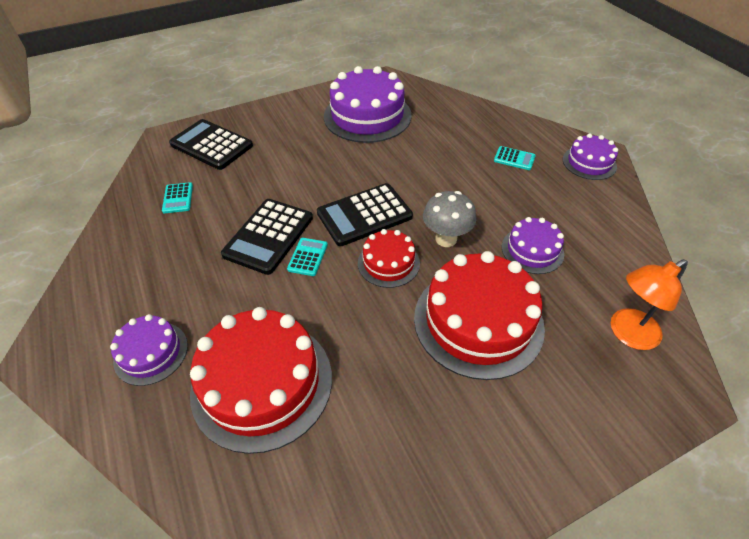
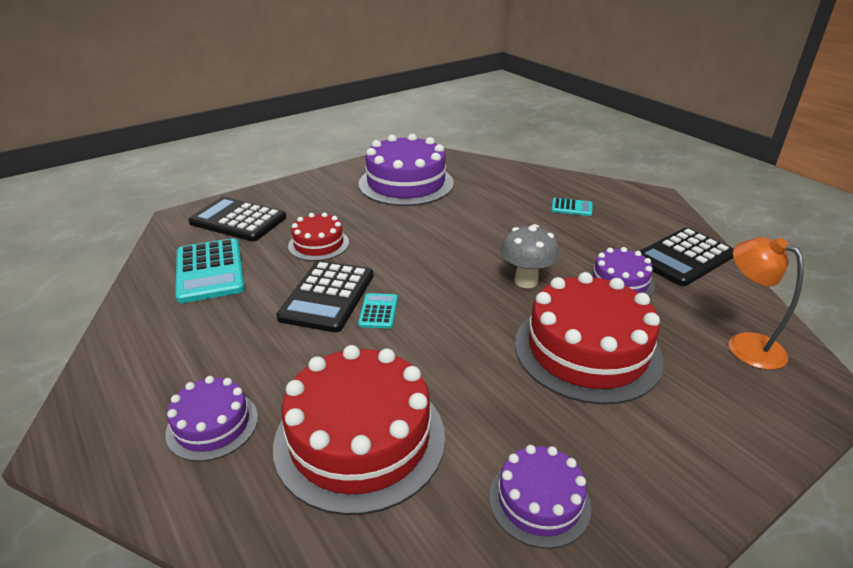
camera: 10 degrees left, 15 degrees down
turquoise calculator [162,182,193,213] -> turquoise calculator [175,238,245,303], size x2.02
black calculator [317,183,413,246] -> black calculator moved to [640,227,734,286]
red cake [358,229,420,288] -> red cake moved to [288,212,349,261]
purple cake [563,134,618,180] -> purple cake moved to [489,445,591,549]
orange lamp [611,259,688,350] -> orange lamp turned 90 degrees clockwise [729,237,804,370]

